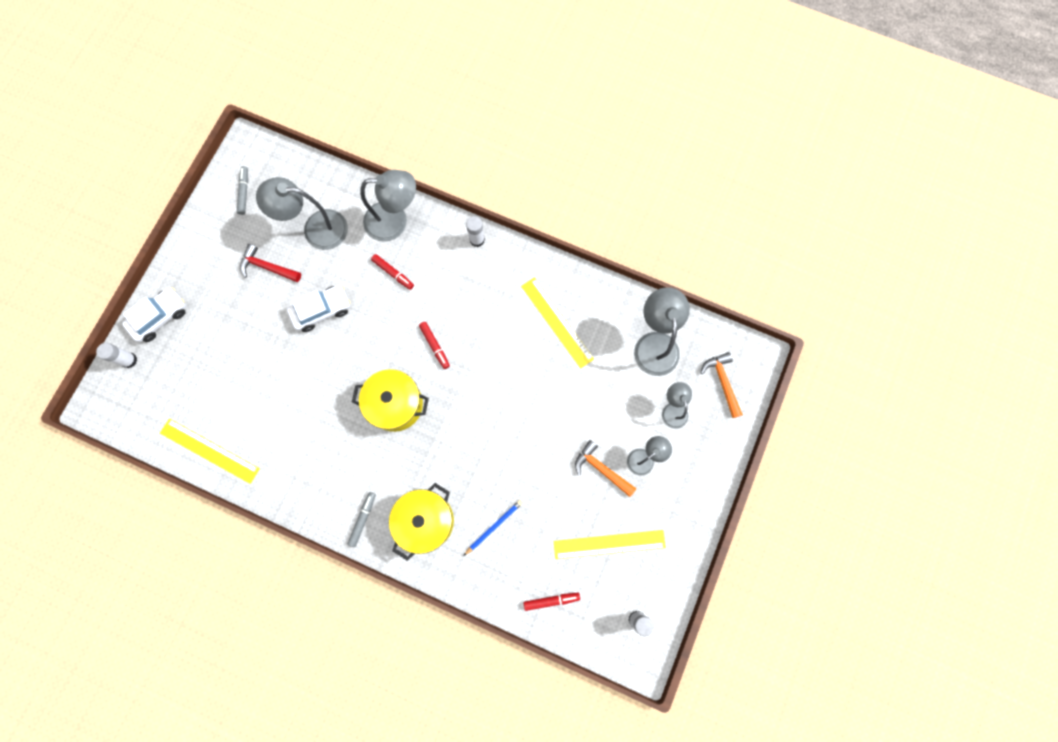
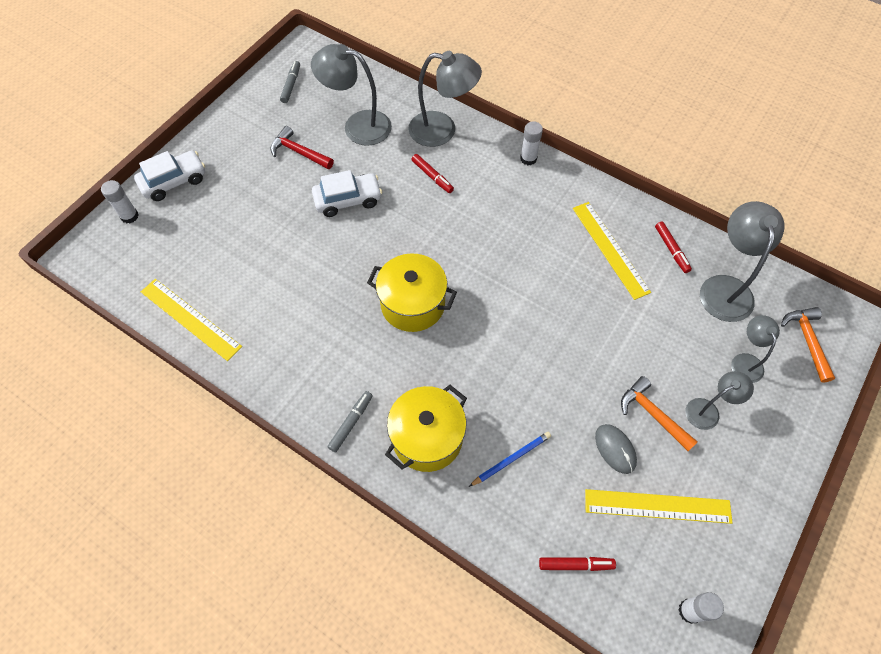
camera: 10 degrees right, 15 degrees down
red marker [419,322,450,369] -> red marker moved to [655,221,692,273]
none -> grey mouse [595,424,637,474]

